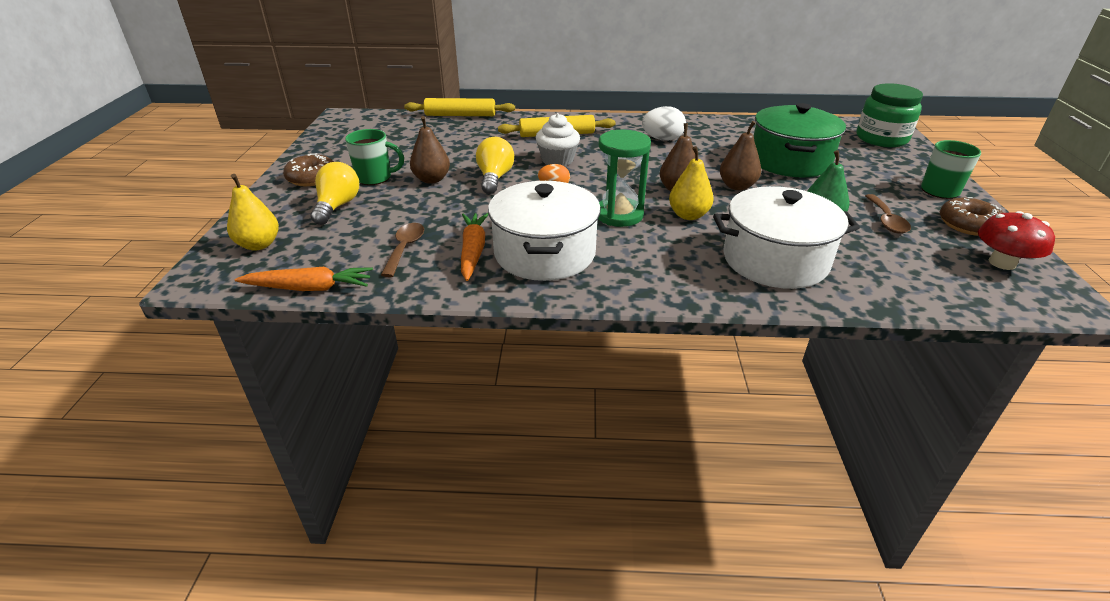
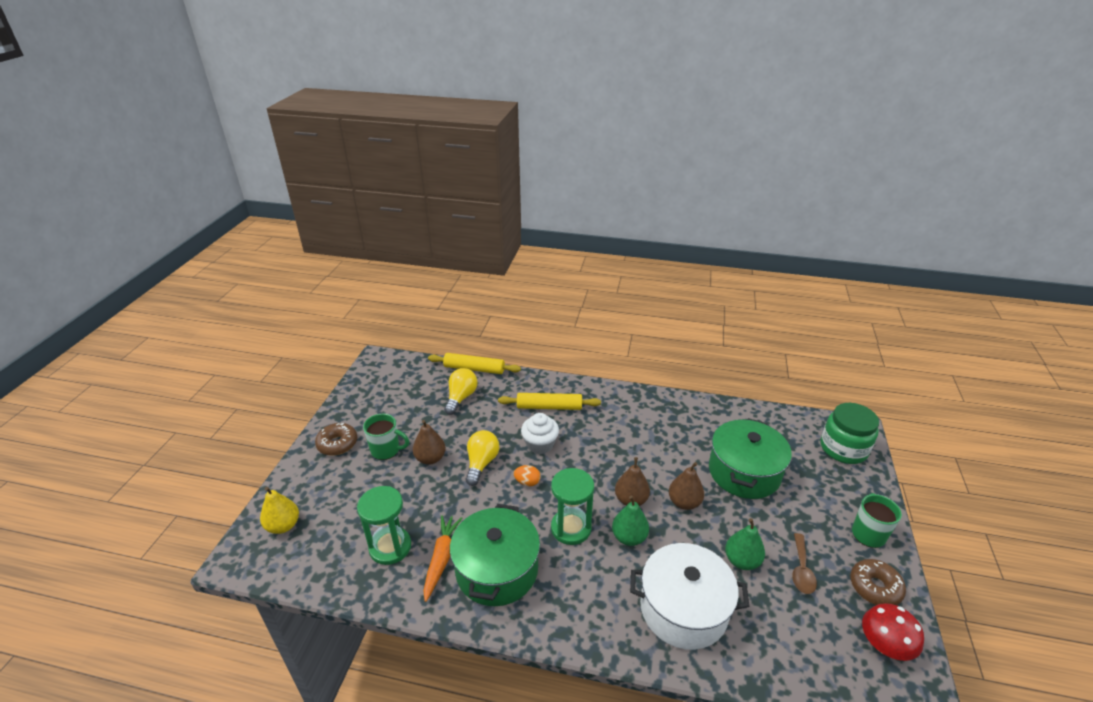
camera: 10 degrees right, 0 degrees up
orange carrot [235,267,373,291] -> none
yellow light bulb [310,162,359,225] -> yellow light bulb moved to [444,368,477,415]
brown spoon [381,223,424,277] -> green hourglass [357,486,411,565]
white pot [488,181,601,281] -> green pot [450,504,540,606]
white egg [642,106,686,141] -> none
yellow pear [669,146,714,220] -> green pear [612,495,649,546]

